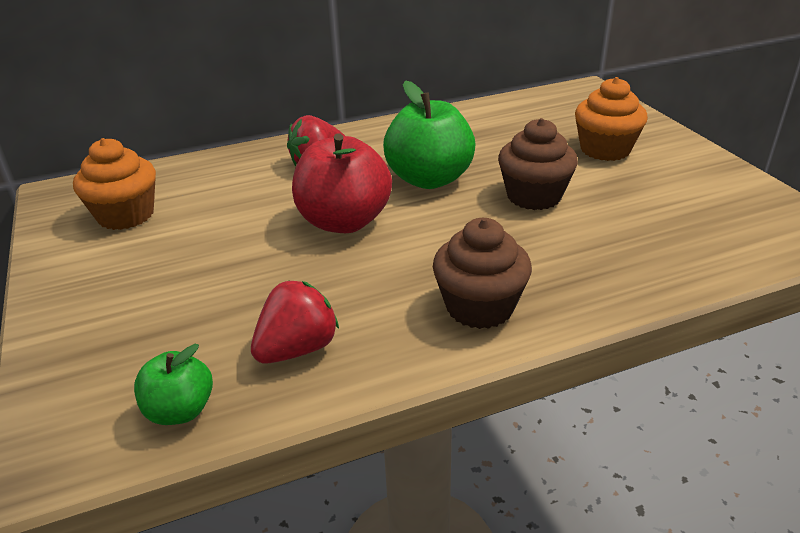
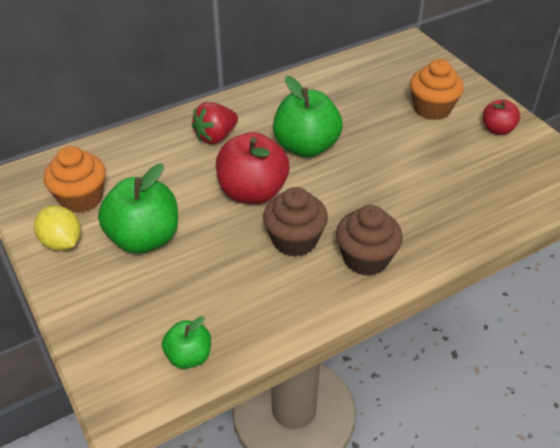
camera: 10 degrees left, 10 degrees up
red strawberry [251,280,339,364] -> none
brown cupcake [498,118,578,210] -> brown cupcake moved to [263,187,328,257]
none -> yellow lemon [34,205,81,251]
none -> green apple [98,163,178,254]
none -> red apple [483,99,520,135]

